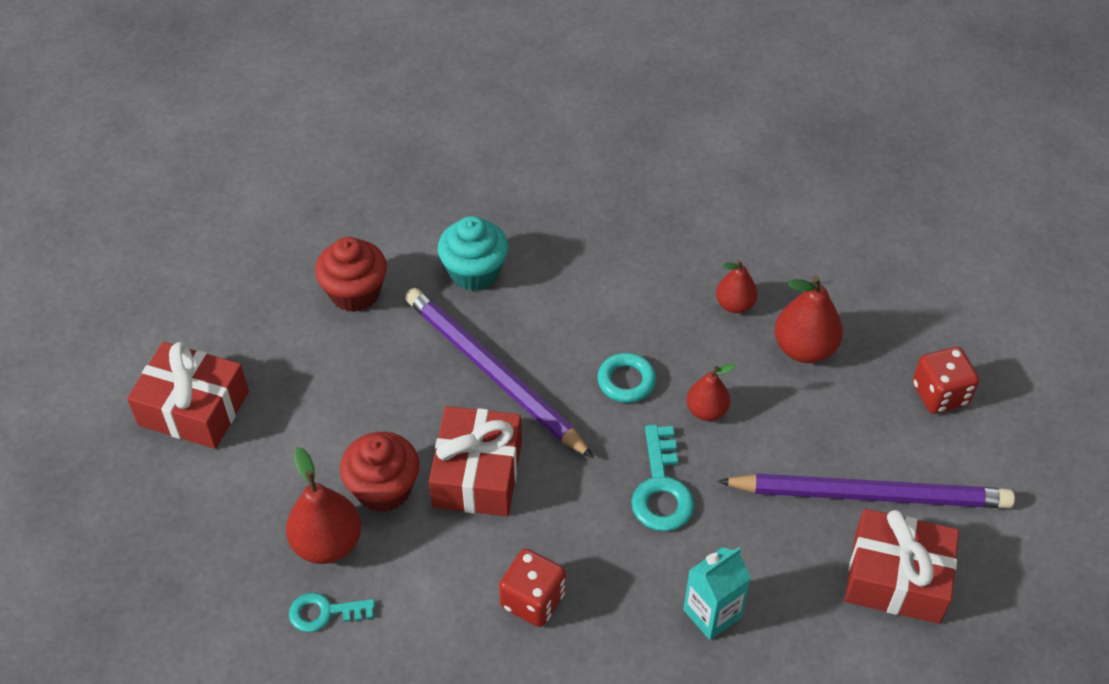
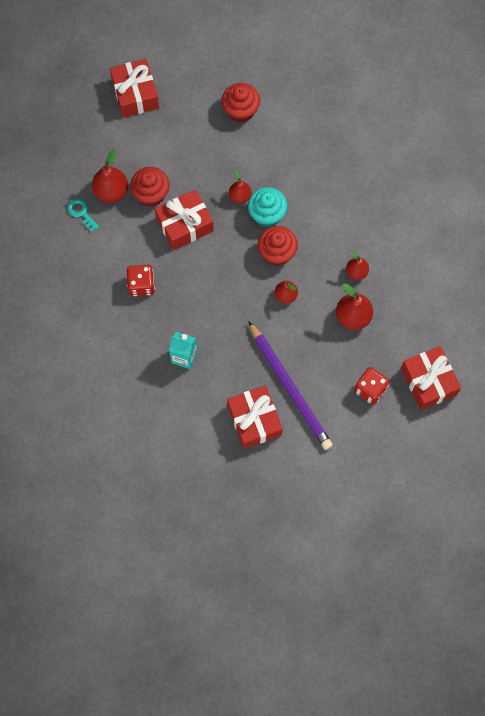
camera: 55 degrees right, 20 degrees up
purple pencil [405,288,594,458] -> red pear [229,170,252,204]
turquoise cupcake [438,216,508,291] -> turquoise cupcake moved to [248,187,288,227]
turquoise ring [598,353,656,403] -> red cupcake [258,226,298,266]
turquoise key [631,425,695,531] -> none
none -> red gift [401,346,461,410]

